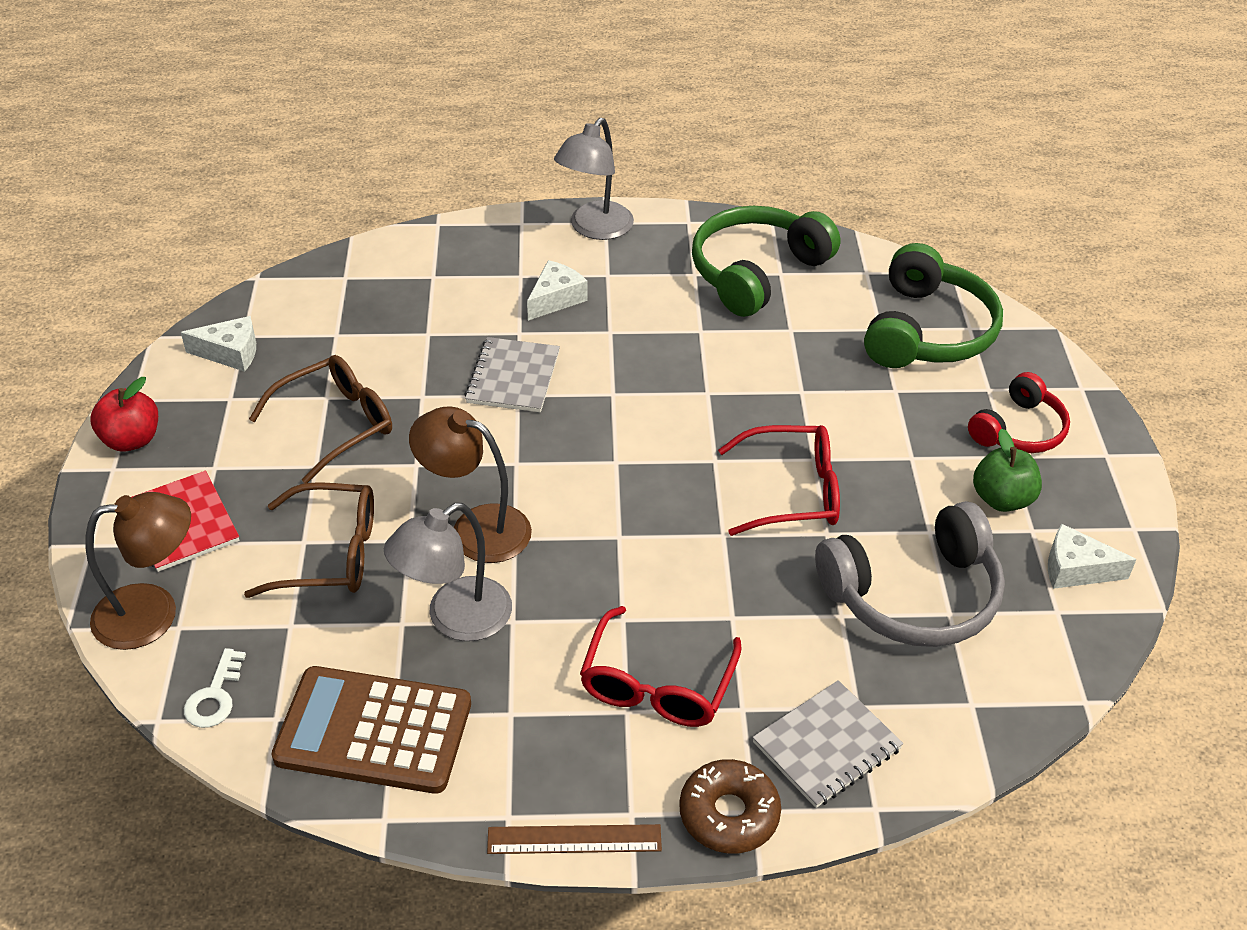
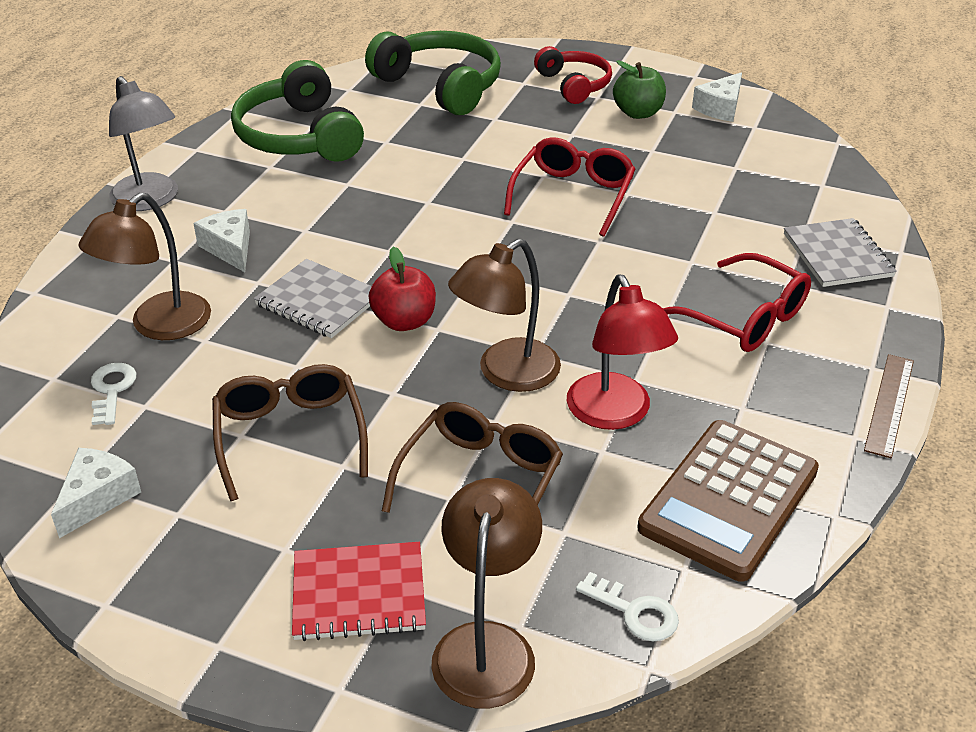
camera: 65 degrees left, 5 degrees down
red apple [90,377,158,452] -> red apple moved to [369,247,436,331]
grey lamp [384,503,512,641] -> red lamp [567,275,678,430]
brown donut [679,759,781,854] -> none
grey headphones [815,501,1005,647] -> none
none -> brown lamp [78,193,211,340]
none -> white key [91,363,136,425]

